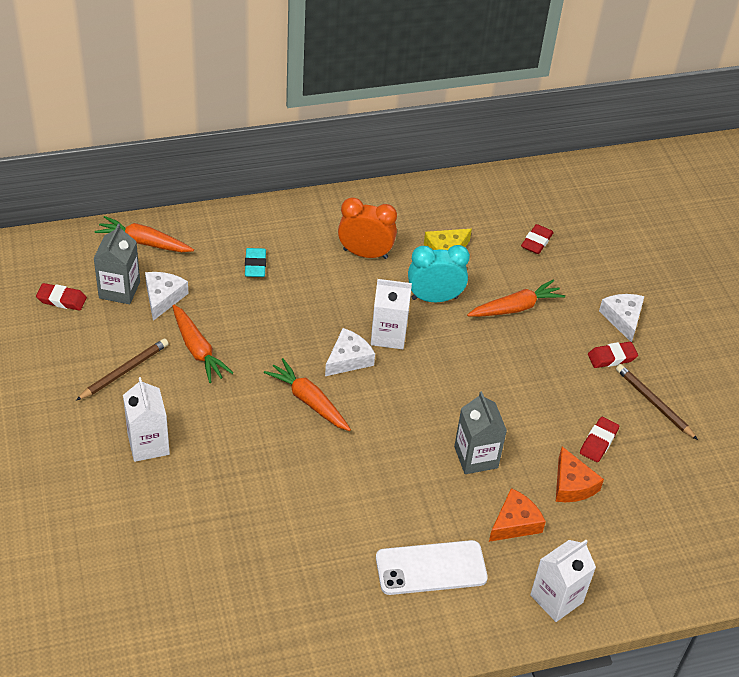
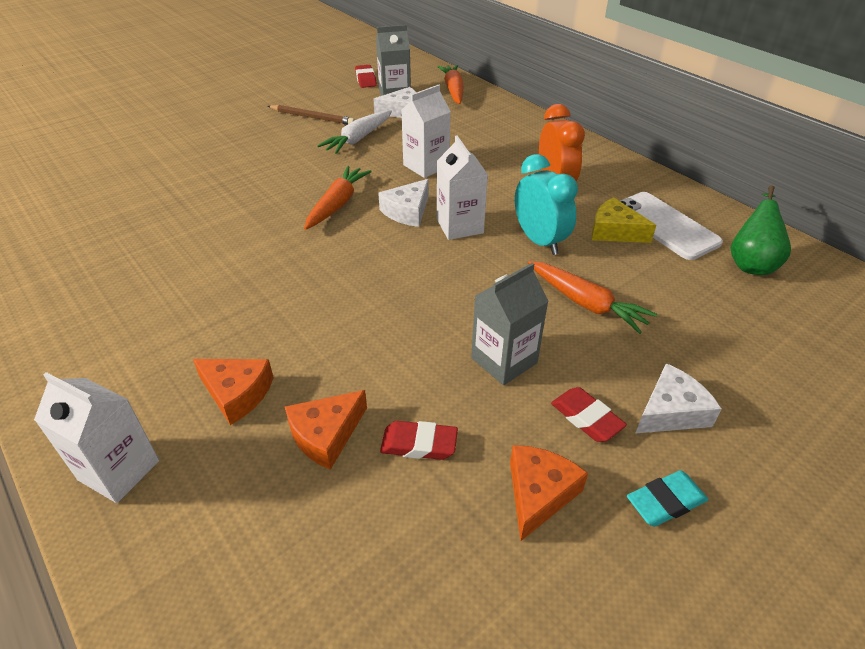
camera: 70 degrees right, 5 degrees down
white carton [123,377,170,462] -> white carton moved to [401,84,451,178]
orange carrot [172,305,233,383] -> white carrot [317,110,392,154]
turquoise eraser [245,248,266,277] -> turquoise eraser moved to [627,470,708,527]
white cheese [325,328,375,376] -> white cheese turned 105 degrees clockwise [378,179,429,227]
white phone [376,540,488,595] -> white phone moved to [620,192,723,260]
grey carton [454,391,507,474] -> grey carton moved to [471,263,548,385]
red eraser [521,224,554,254] -> none
brown pencil [616,364,698,440] -> orange cheese [510,445,588,541]
none -> green pear [731,186,791,275]

